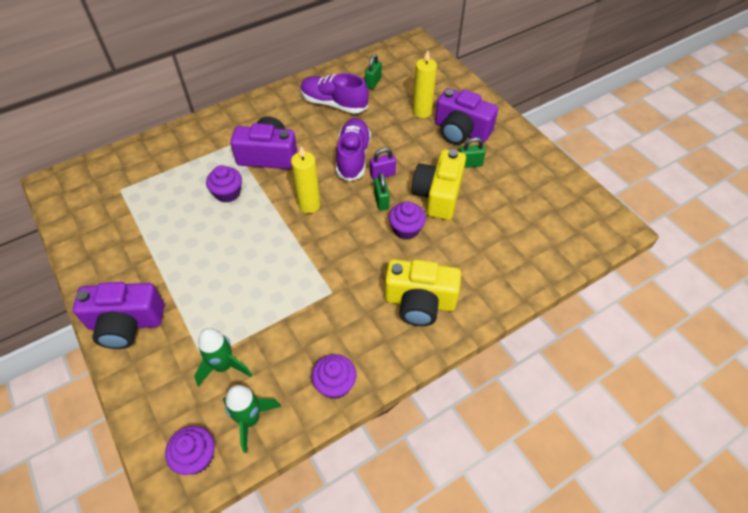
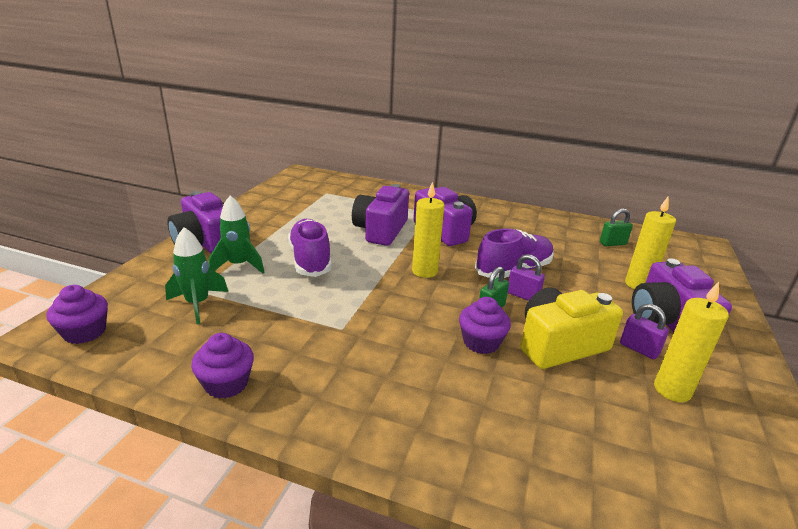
camera: 50 degrees right, 25 degrees down
purple cupcake [206,165,242,203] -> purple camera [352,184,409,246]
green rocket [223,385,281,453] -> green rocket moved to [209,195,265,273]
purple shoe [300,73,369,114] -> purple shoe moved to [288,219,332,277]
yellow camera [385,259,461,326] -> none
green padlock [459,137,486,168] -> purple padlock [620,304,669,360]
none -> yellow candle [654,282,729,402]

